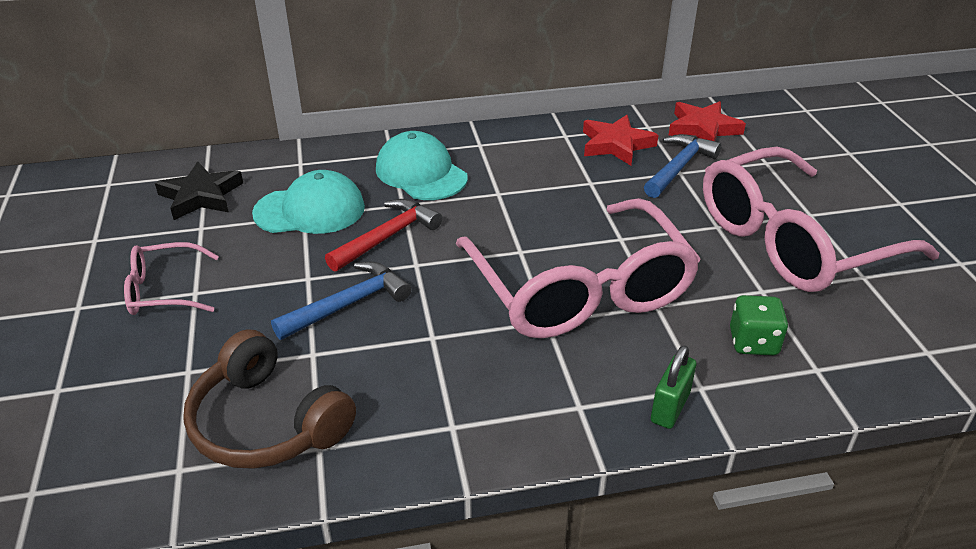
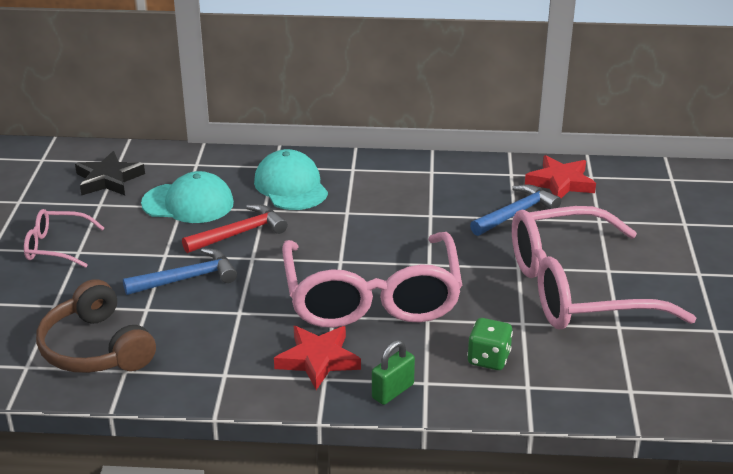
camera: 15 degrees right, 5 degrees down
red star [583,115,658,166] -> red star moved to [274,326,361,390]

